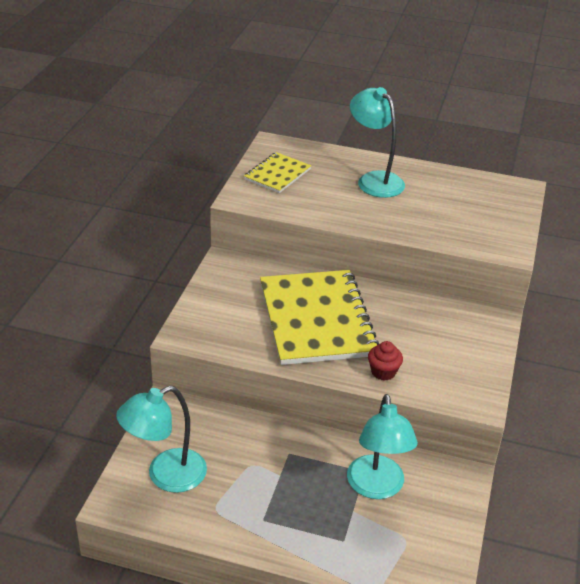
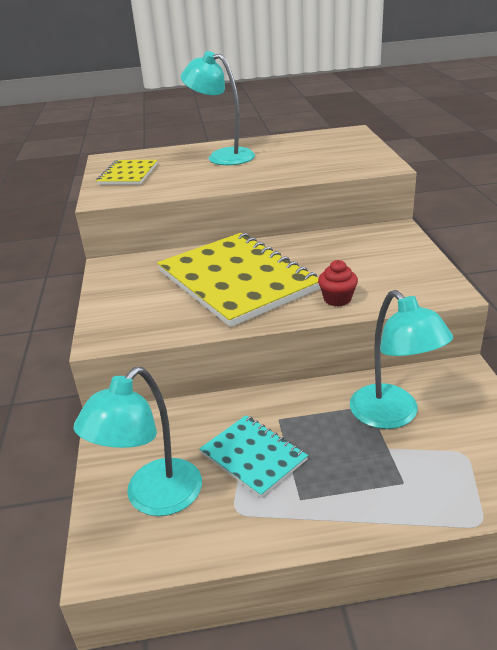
camera: 20 degrees left, 5 degrees down
none -> turquoise notebook [199,415,308,498]

